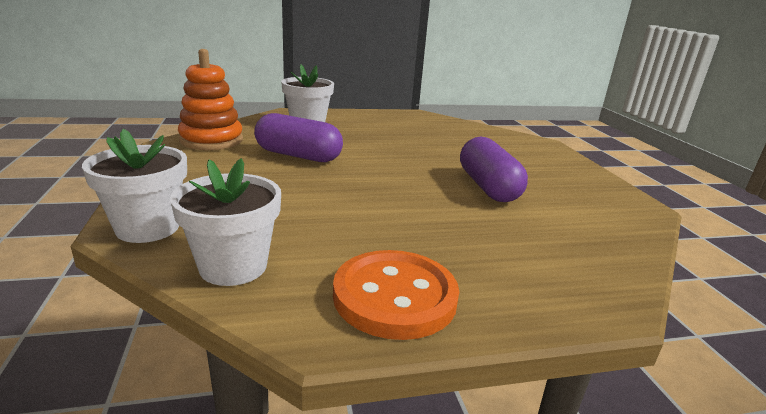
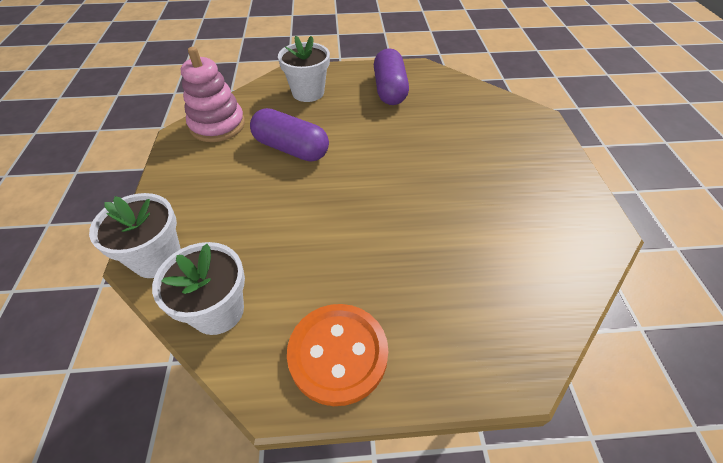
camera: 10 degrees right, 25 degrees up
orange stacking toy [178,49,243,150] -> pink stacking toy [181,47,245,142]
purple capsule [460,137,528,202] -> purple capsule moved to [374,48,409,105]

